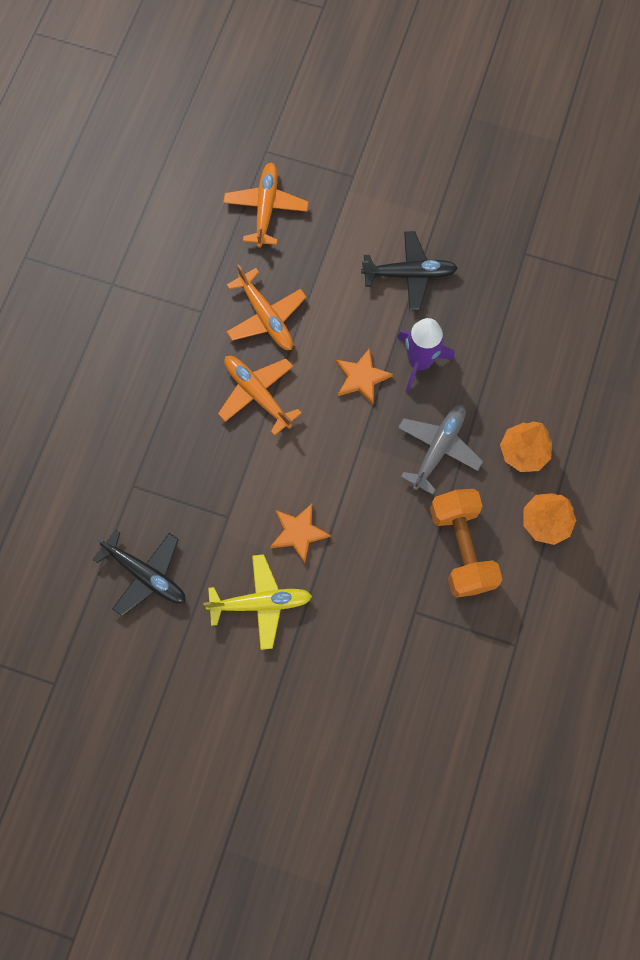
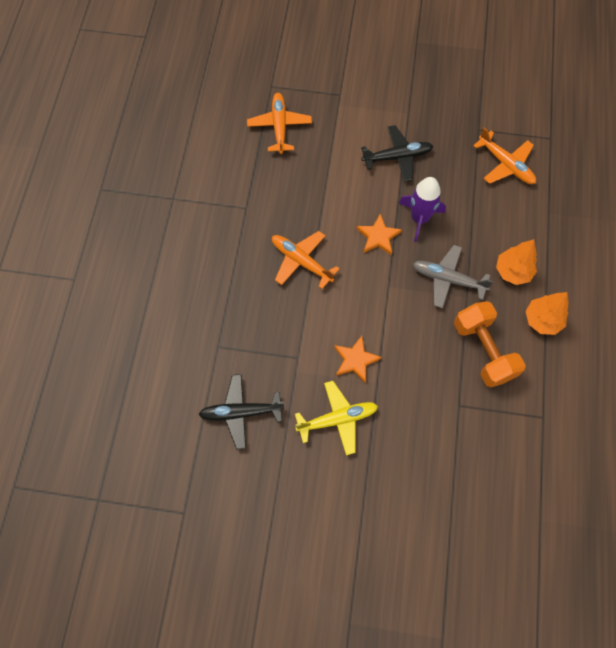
camera: 10 degrees left, 5 degrees down
black plane [92,529,186,616] -> black plane turned 150 degrees clockwise [198,374,284,450]
orange plane [226,264,306,350] -> orange plane moved to [473,128,536,184]
grey plane [398,405,483,495] -> grey plane turned 90 degrees counterclockwise [413,245,494,308]

